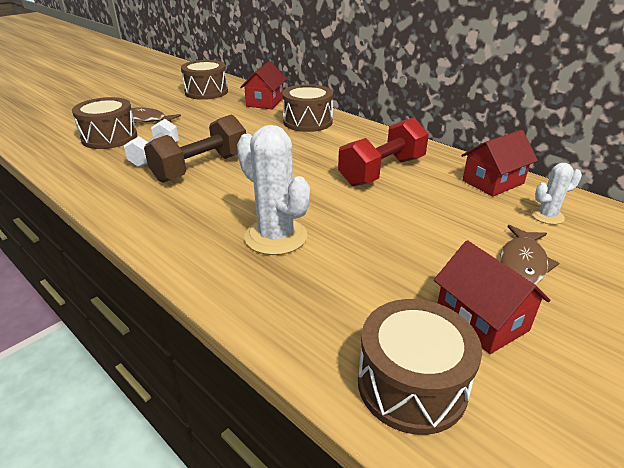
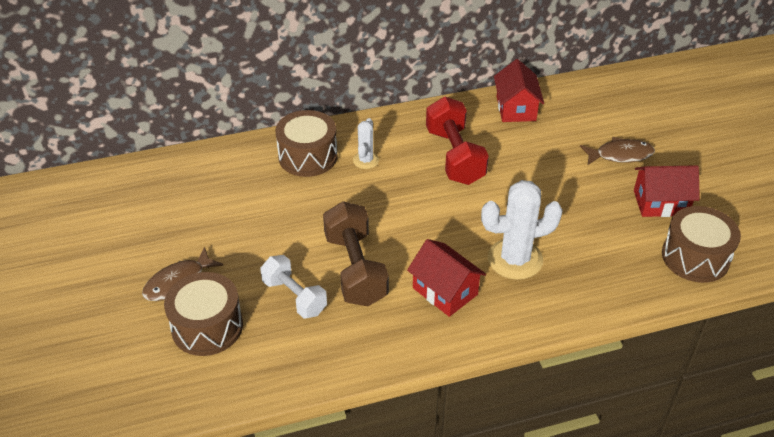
camera: 60 degrees left, 10 degrees up
brown drum [181,60,228,100] -> none
red house [240,61,287,109] -> red house moved to [407,239,486,317]
brown fish [500,225,559,285] -> brown fish turned 60 degrees counterclockwise [580,137,655,165]
white cactus [531,163,582,224] -> white cactus moved to [353,118,379,169]

